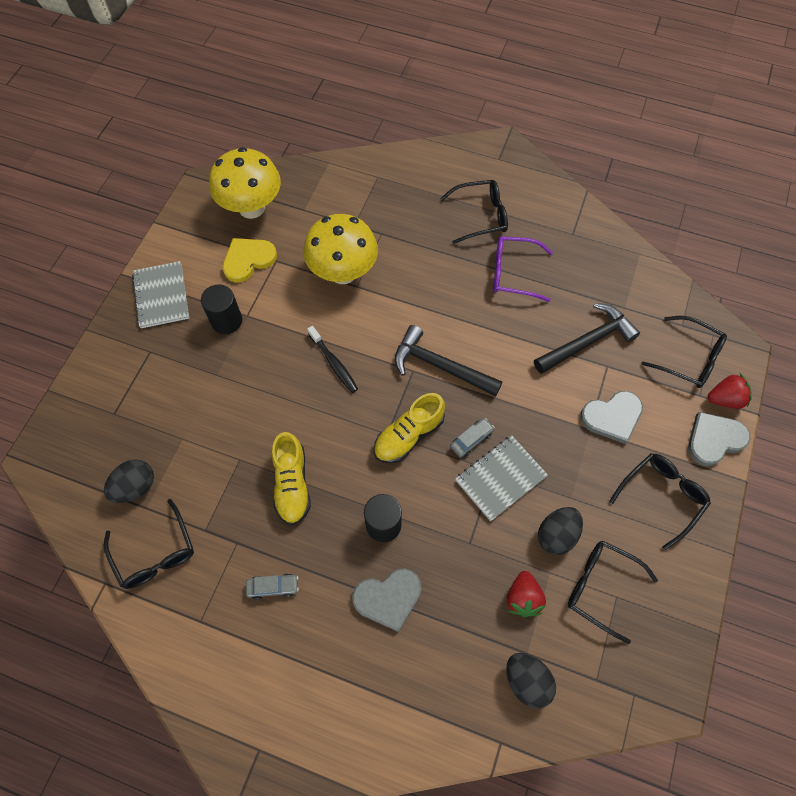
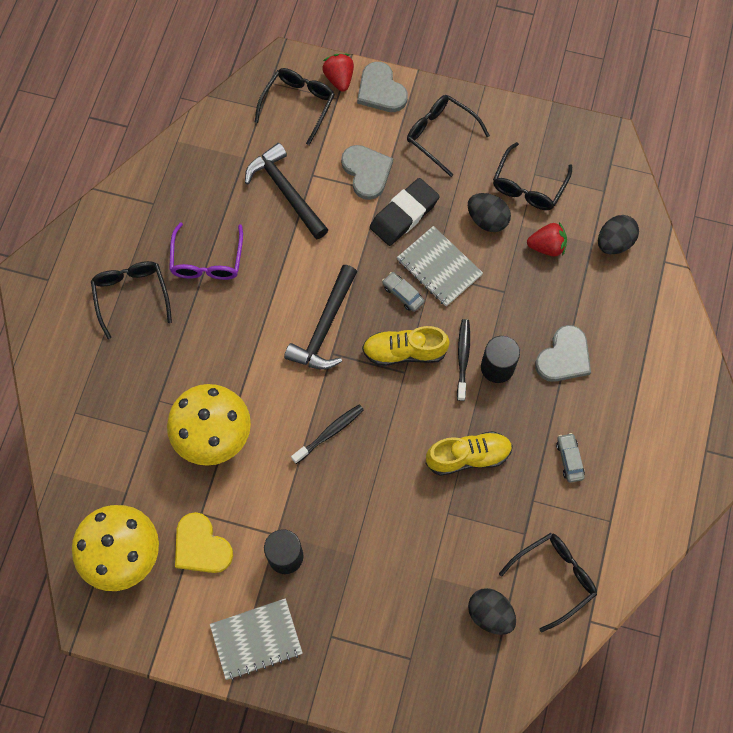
camera: 95 degrees left, 5 degrees up
grey heart [352,569,422,632] -> grey heart turned 60 degrees clockwise [535,325,591,382]
yellow shoe [374,393,445,463] -> yellow shoe turned 135 degrees clockwise [362,326,450,366]
none -> black eraser [370,178,440,246]
none -> black toothbrush [457,319,470,401]

